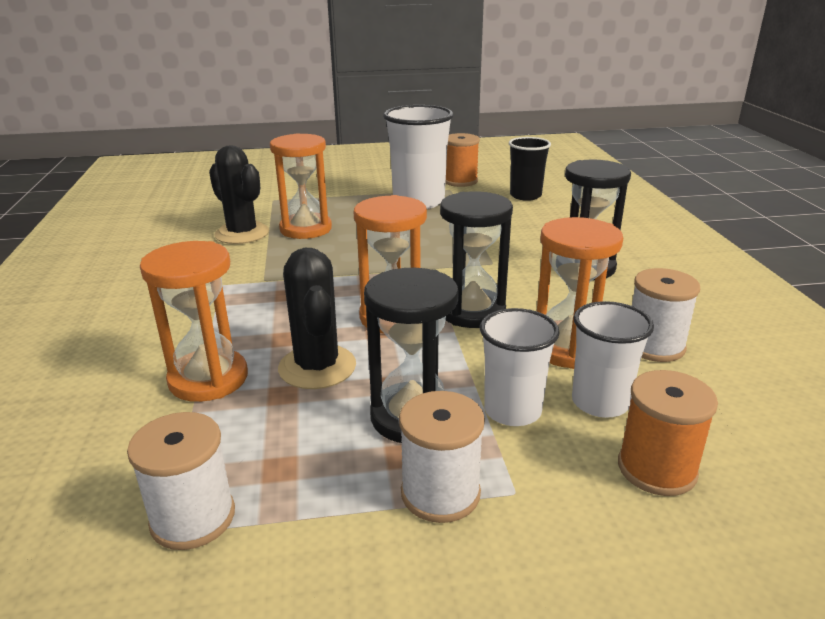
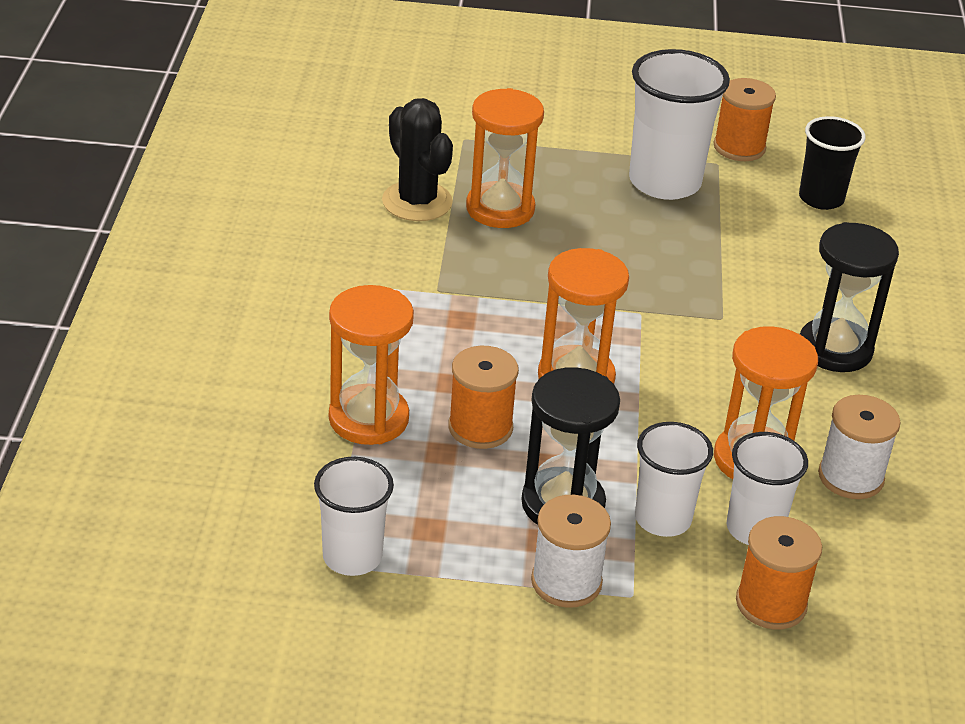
camera: 10 degrees right, 10 degrees up
white spool [127,412,235,550] -> white cup [314,457,394,576]
black cactus [278,248,356,389] -> orange spool [448,346,519,449]
black hourglass [440,191,513,328] -> none

